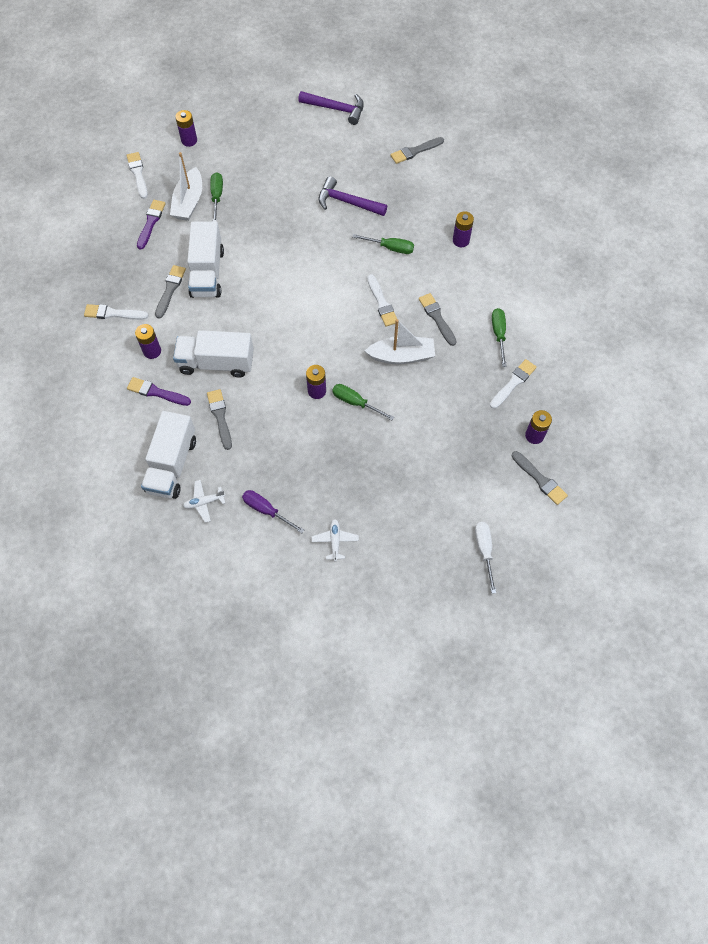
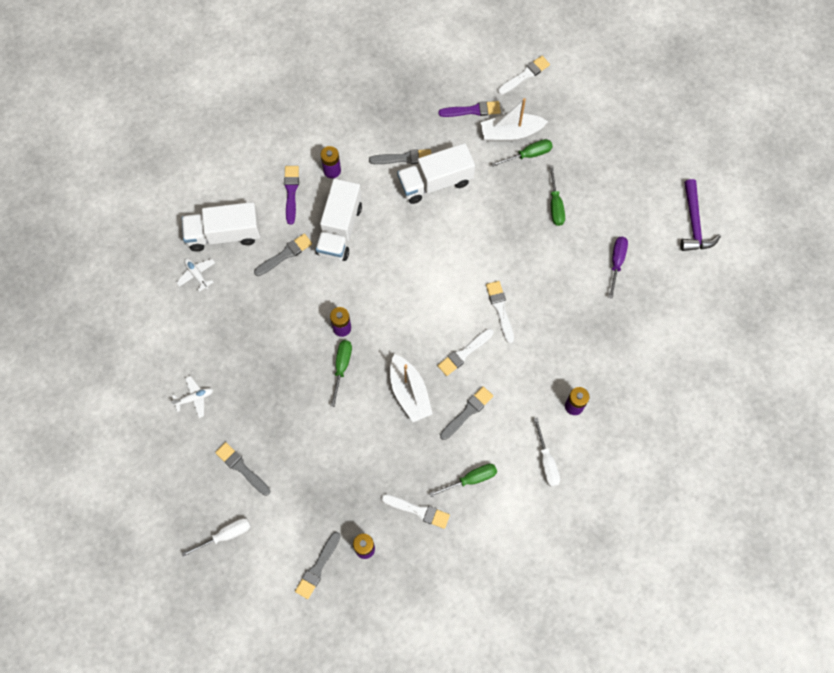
camera: 70 degrees right, 5 degrees up
white brush [84,304,149,320] -> white brush moved to [486,281,514,344]
white truck [173,330,254,378] -> white truck turned 150 degrees counterclockwise [316,179,362,261]
purple battery [175,110,197,147] -> none
purple screwdriver [242,490,304,533] -> purple screwdriver moved to [609,237,628,299]
purple hammer [319,176,387,216] -> none
green screwdriver [352,234,414,254] -> green screwdriver moved to [549,165,565,226]
grey brush [390,137,444,164] -> grey brush moved to [215,442,270,496]
none -> white screwdriver [533,418,560,487]

